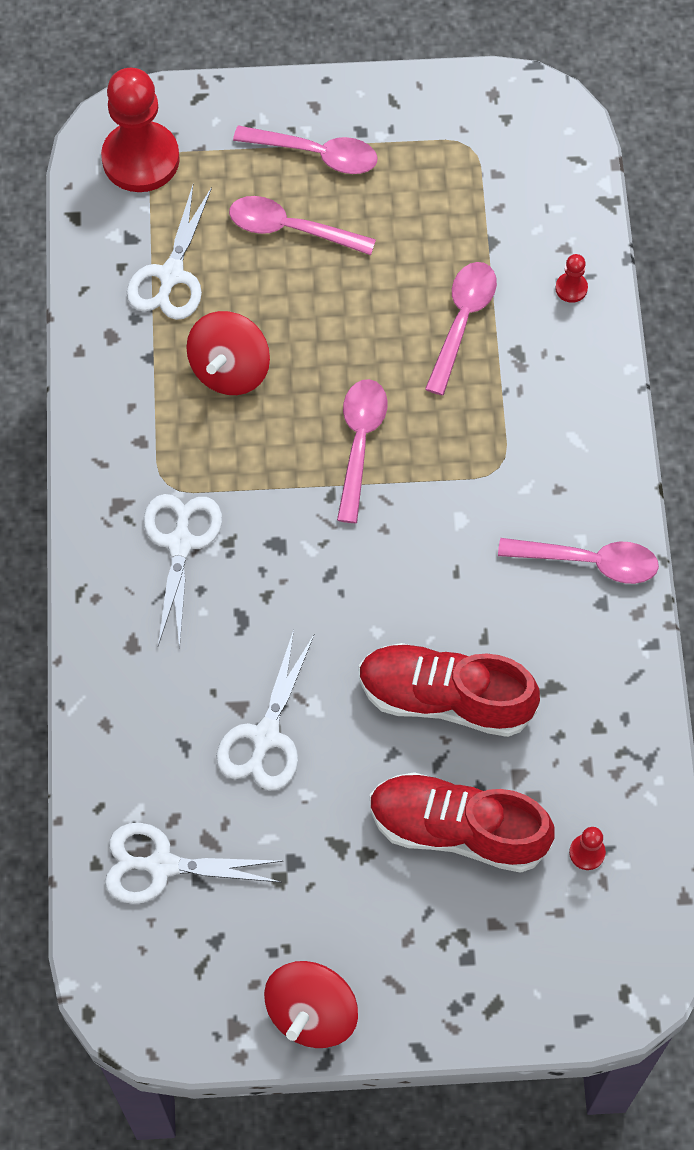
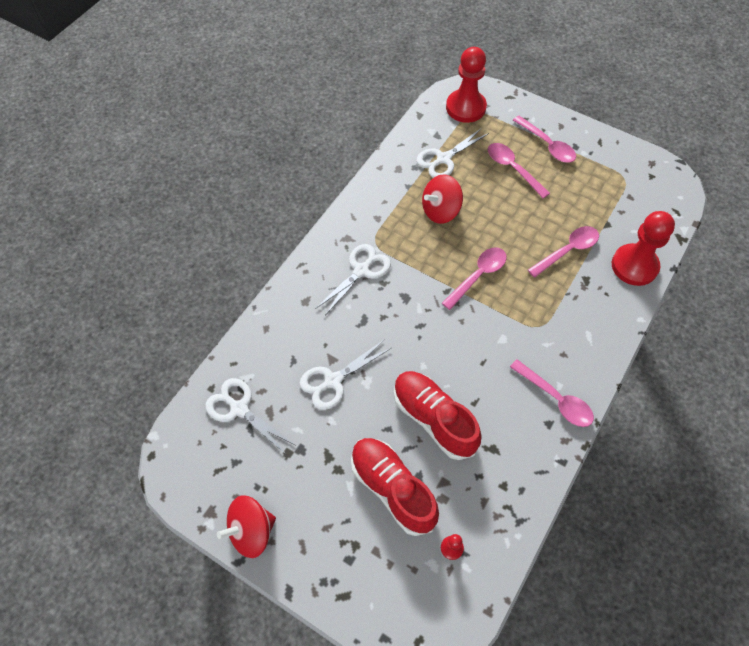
camera: 35 degrees right, 5 degrees down
red pawn [555,254,588,303] -> red pawn [612,211,675,286], size x2.47

